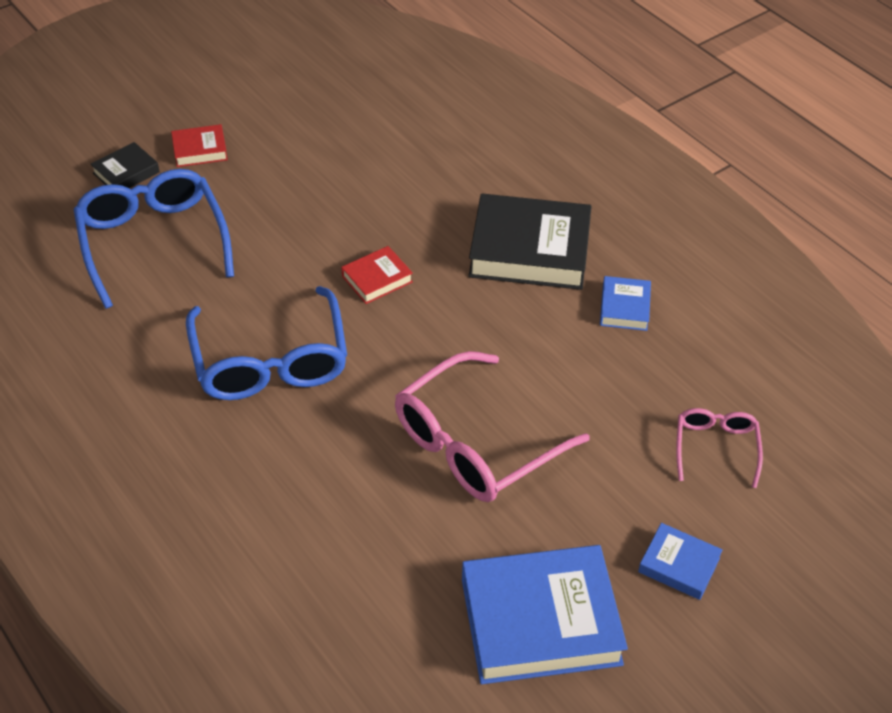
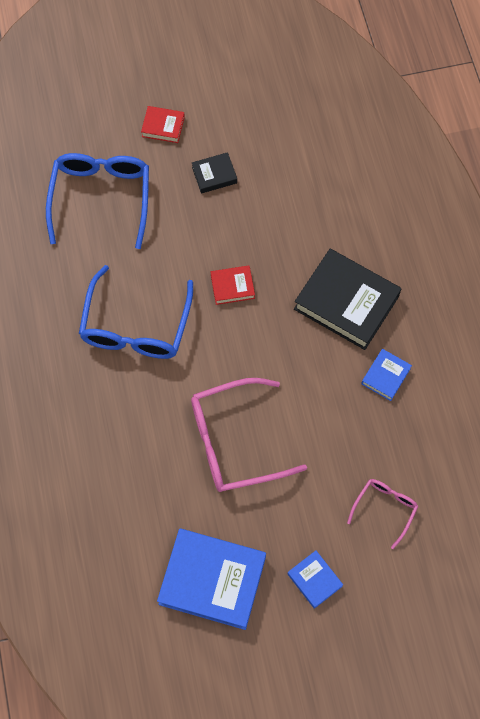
camera: 25 degrees right, 20 degrees up
black book [91,142,160,188] -> black book moved to [192,152,237,193]

